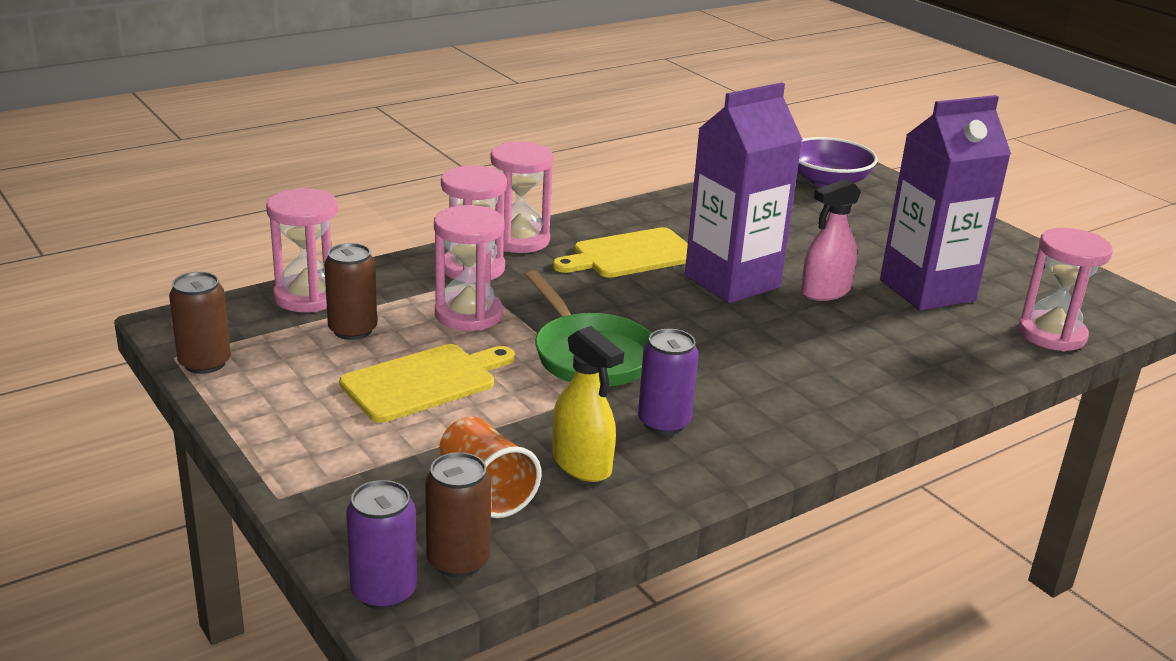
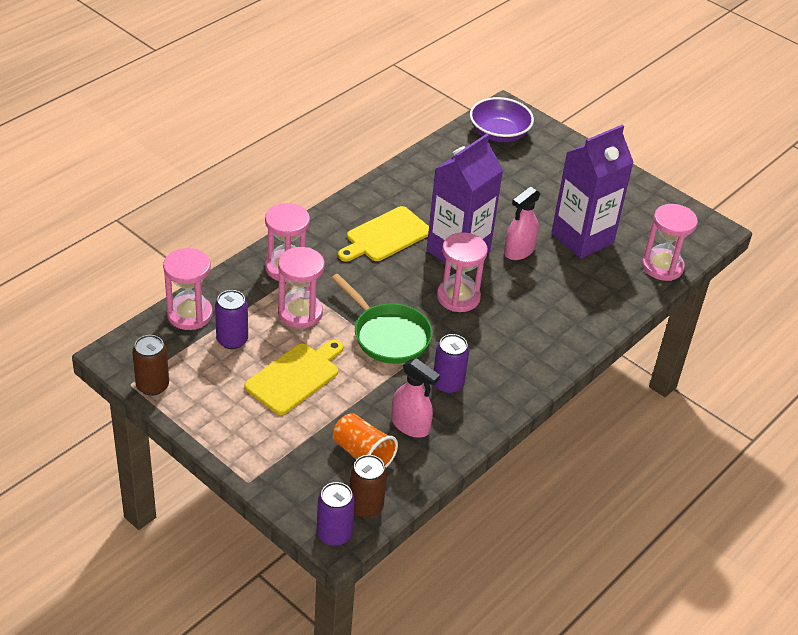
camera: 15 degrees left, 15 degrees up
brown can [324,243,377,340] -> purple can [215,290,248,349]
pink hourglass [490,142,553,253] -> pink hourglass moved to [437,232,488,312]
yellow spray bottle [552,326,624,482] -> pink spray bottle [391,358,440,438]

